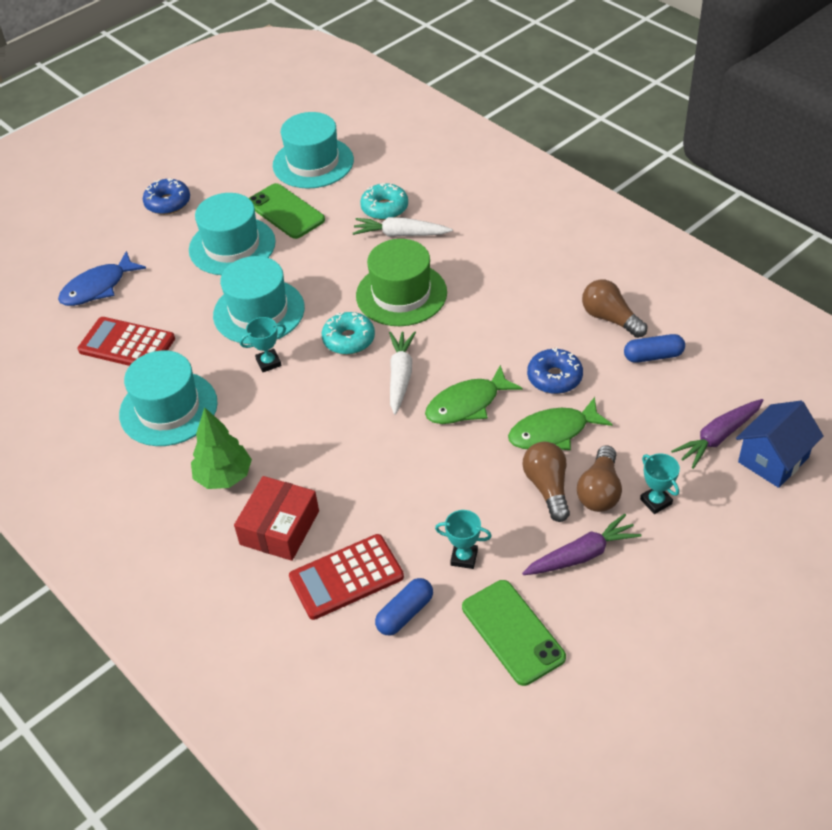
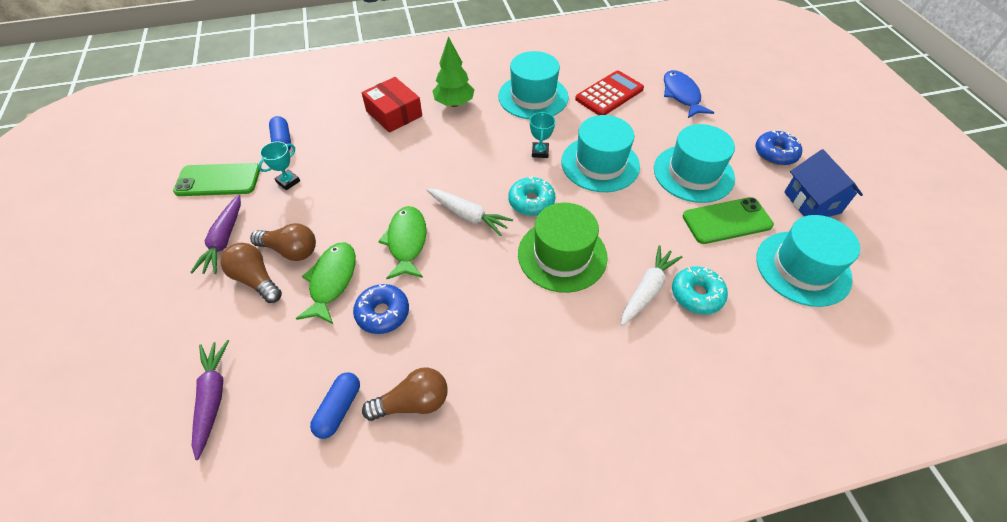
camera: 115 degrees right, 5 degrees up
red calculator [289,534,404,620] -> none
turquoise trophy [640,453,680,514] -> none
blue house [736,401,824,488] -> blue house moved to [784,149,863,217]

